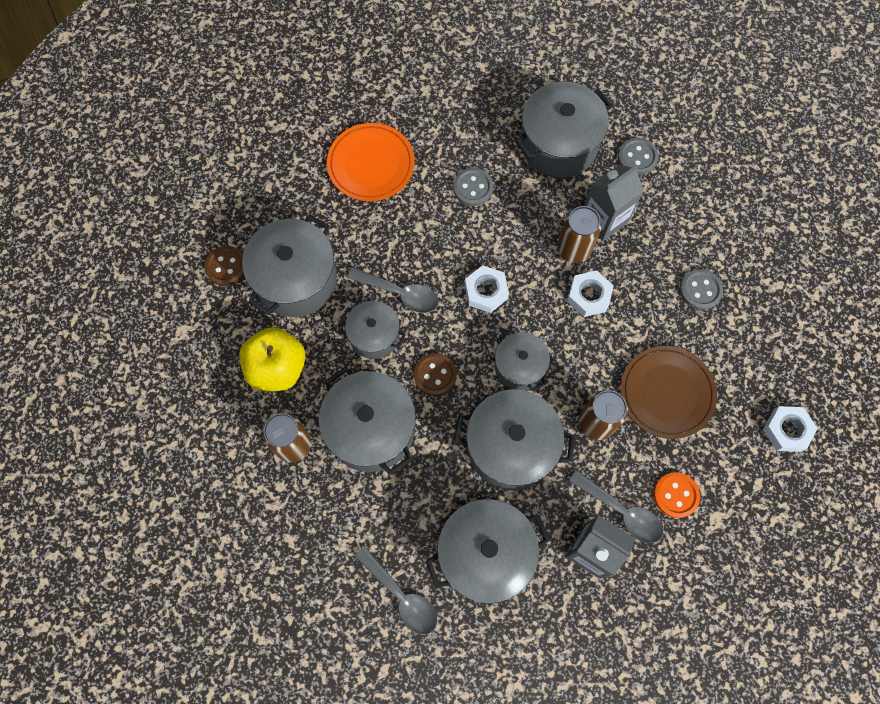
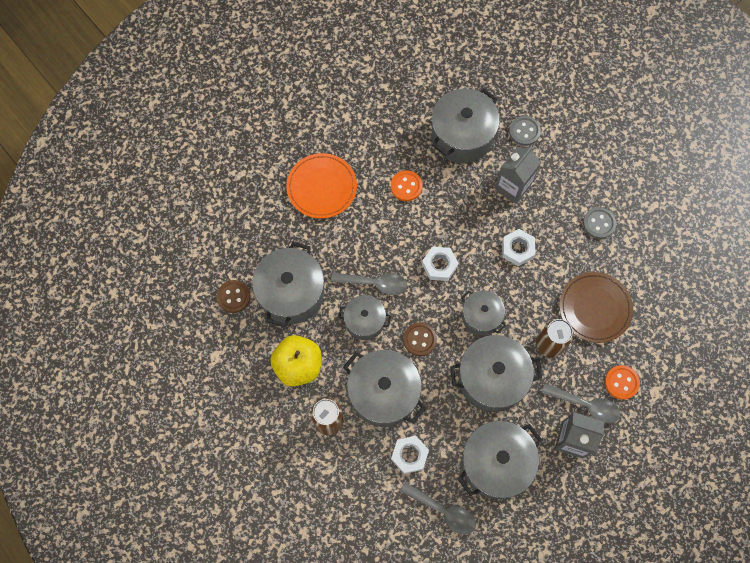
camera: 15 degrees left, 0 degrees up
grey button [453,168,493,206] -> orange button [391,170,422,201]
brown can [557,206,602,263] -> none
white nut [763,406,818,452] -> white nut moved to [391,436,429,474]

